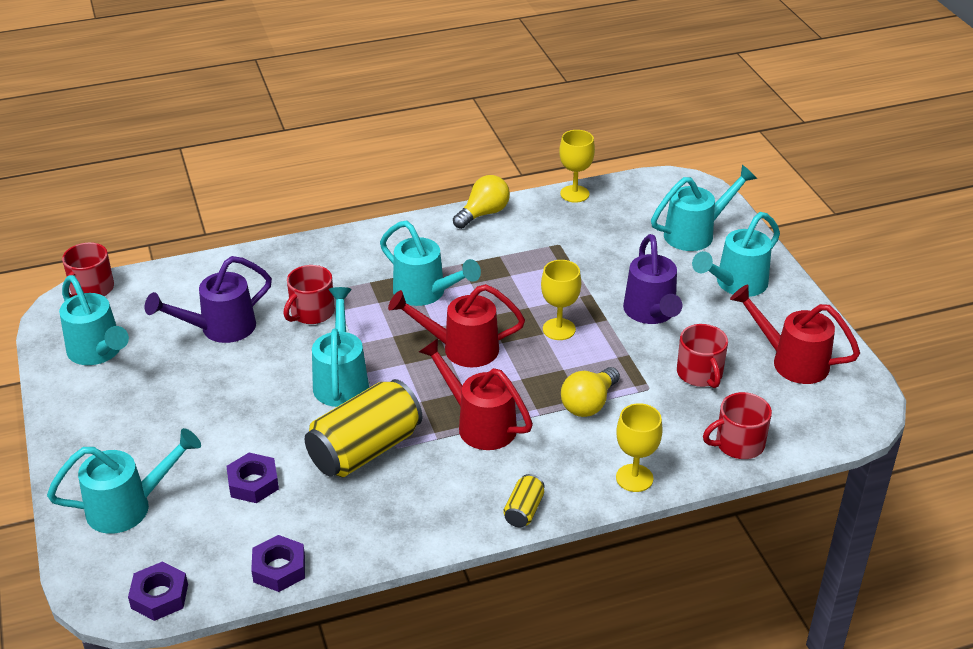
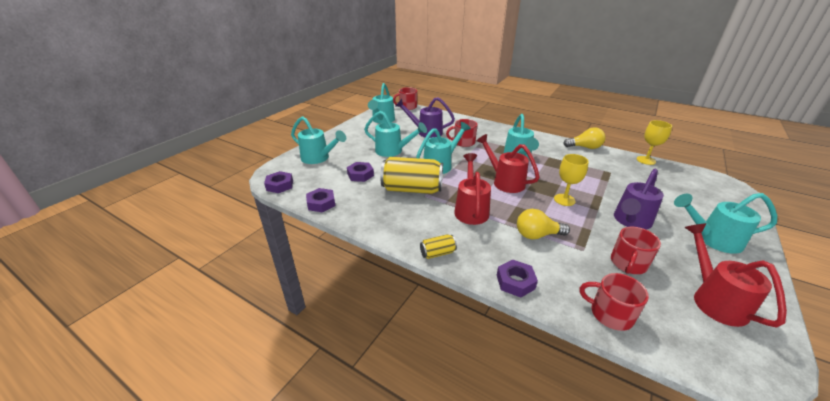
camera: 50 degrees right, 5 degrees down
yellow goblet [616,403,663,492] -> purple nut [497,259,538,298]
turquoise watering can [651,165,757,251] -> turquoise watering can moved to [364,111,427,157]

